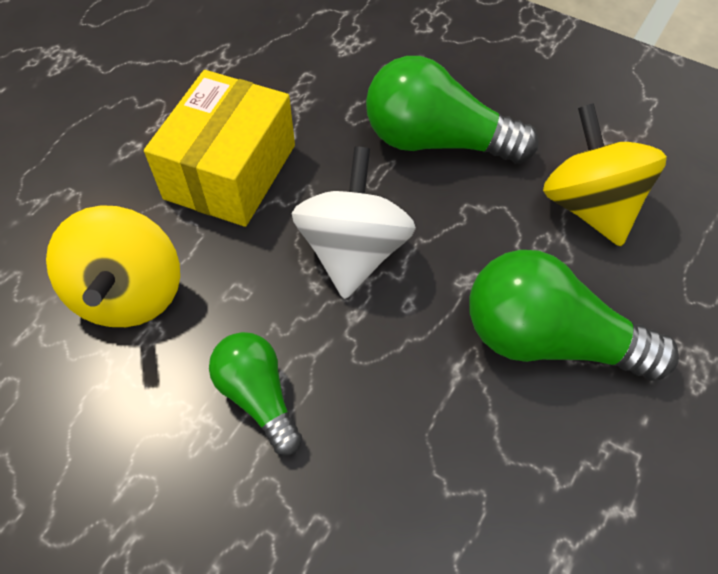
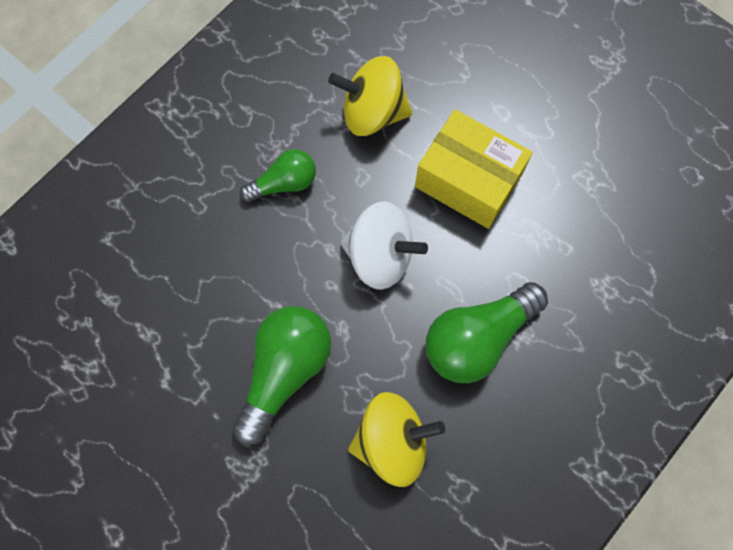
camera: 100 degrees right, 15 degrees up
green light bulb [366,56,539,163] -> green light bulb turned 150 degrees counterclockwise [426,282,548,383]

